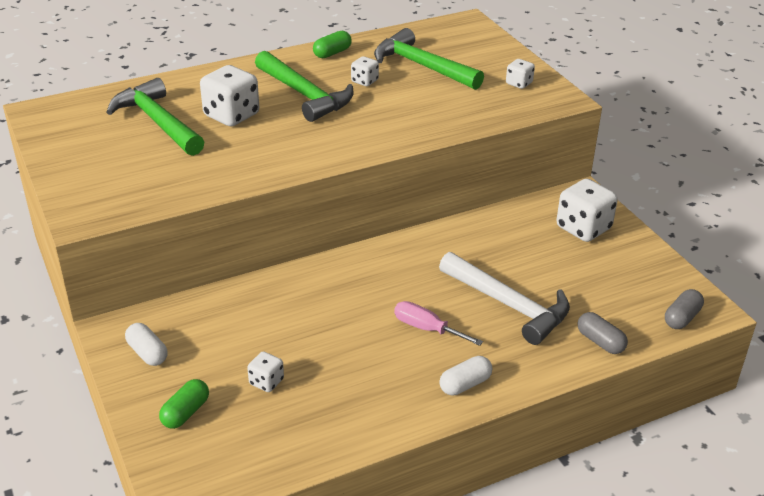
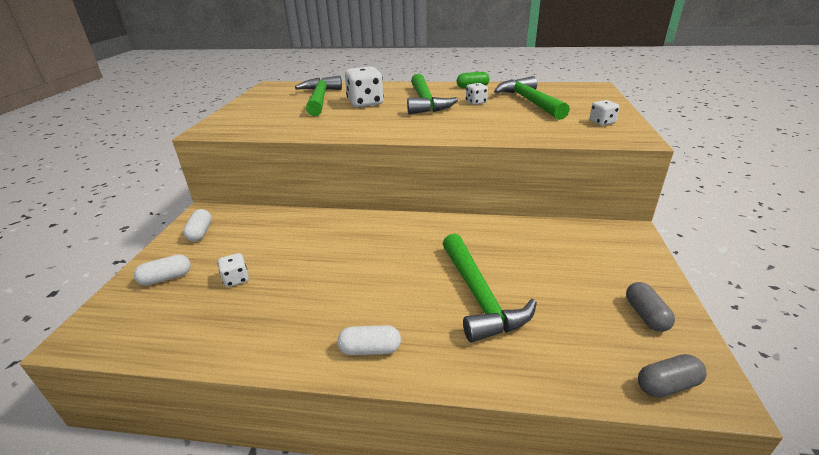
camera: 35 degrees right, 5 degrees down
green capsule [159,379,209,429] -> white capsule [134,254,191,286]
pink screwdriver [394,301,483,346] -> none
white hammer [439,252,570,345] -> green hammer [442,234,537,343]
white dice [556,179,618,242] -> none
grey capsule [578,312,628,354] -> grey capsule moved to [626,282,675,332]

